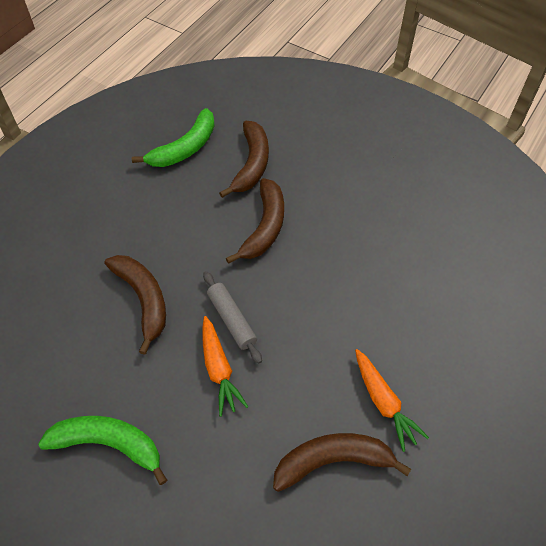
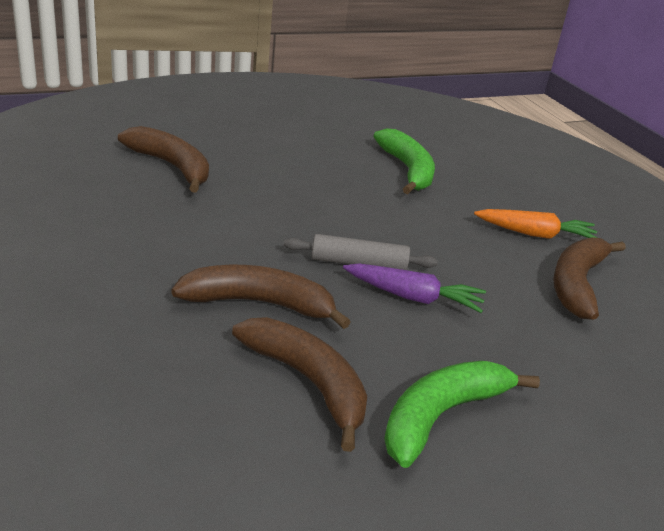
camera: 60 degrees left, 25 degrees down
green banana [132,108,215,167] -> green banana moved to [374,128,435,194]
orange carrot [202,316,249,417] -> purple carrot [343,263,486,313]
brown banana [226,178,284,264] -> brown banana moved to [232,317,367,452]

